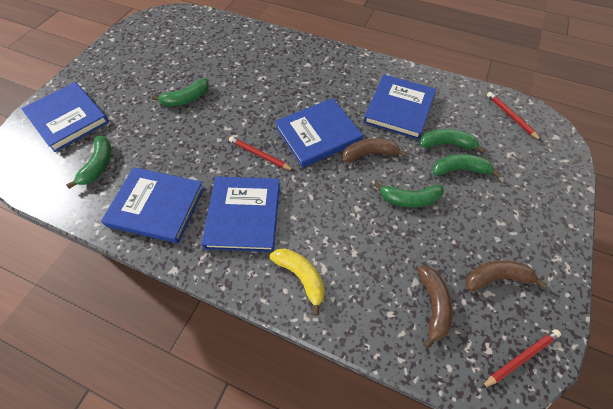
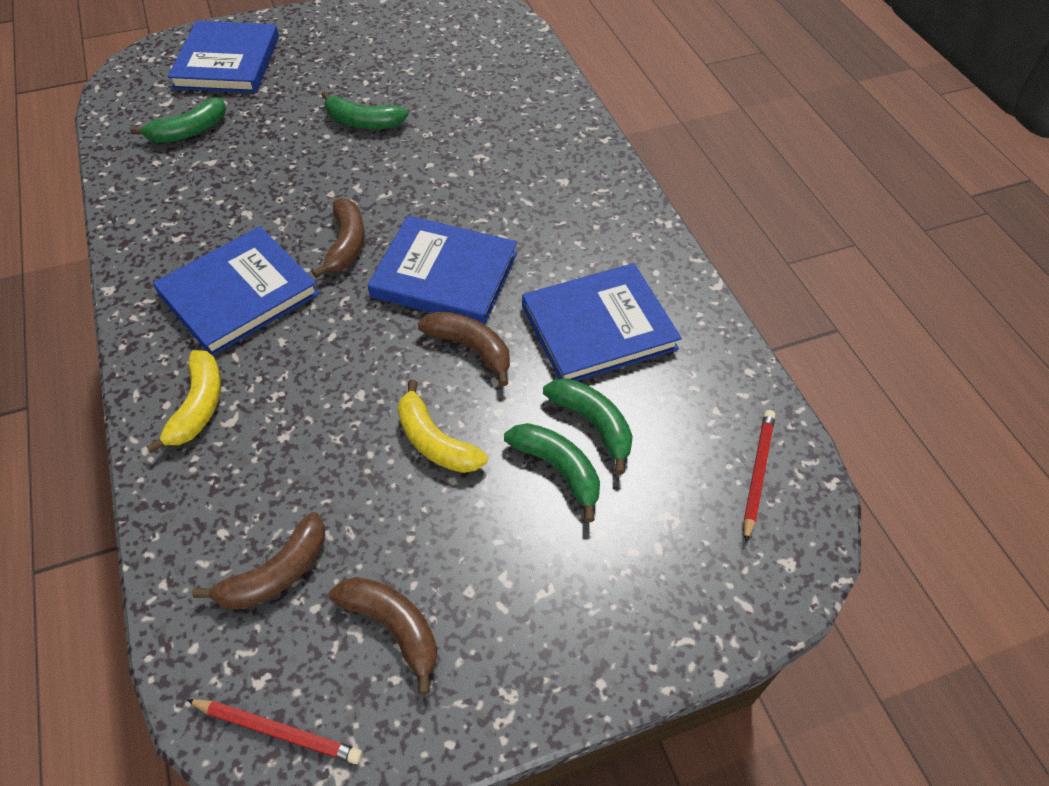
camera: 45 degrees right, 5 degrees down
blue book [101,167,204,243] -> none
red pencil [229,136,294,171] -> brown banana [312,198,365,278]
green banana [374,182,444,207] -> yellow banana [398,380,488,473]

